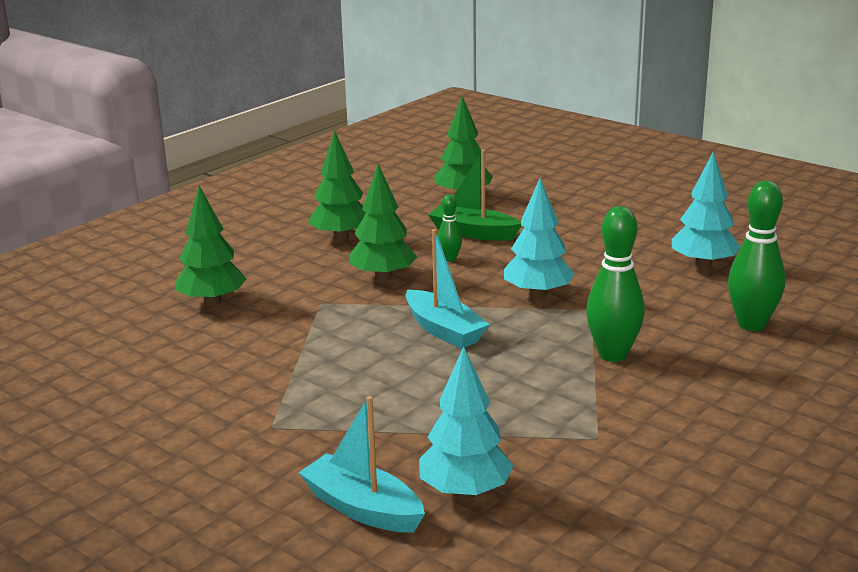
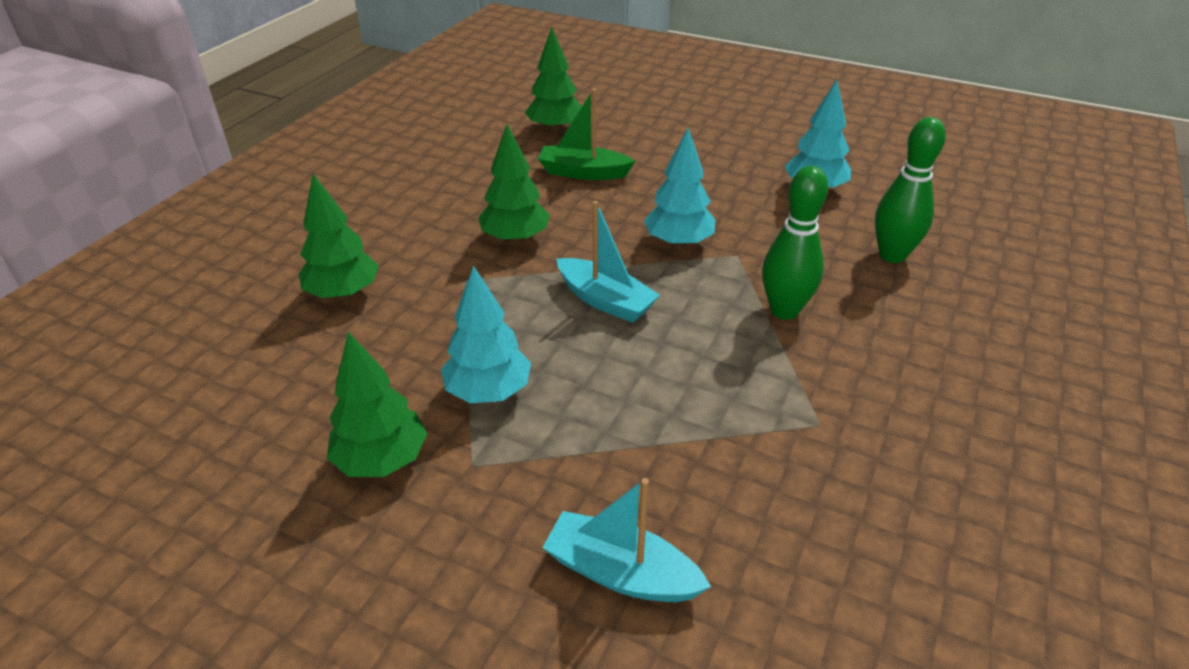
camera: 15 degrees left, 15 degrees up
green tree [308,131,366,241] -> green tree moved to [327,332,427,477]
turquoise tree [419,346,514,499] -> turquoise tree moved to [441,265,531,403]
green bowling pin [438,194,462,261] -> none

